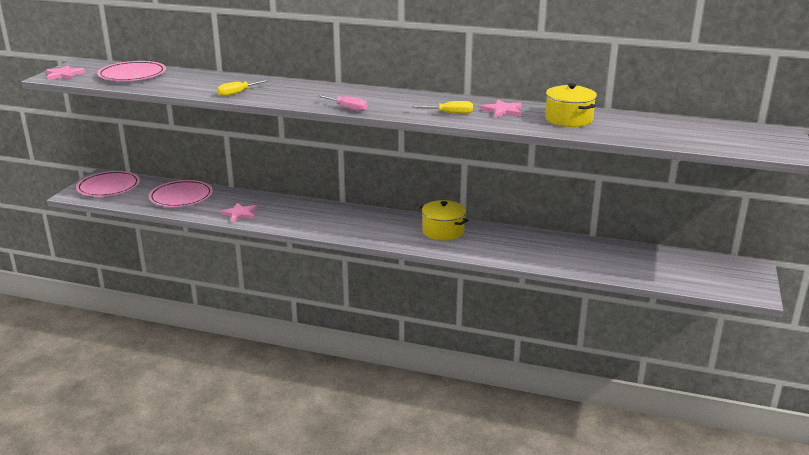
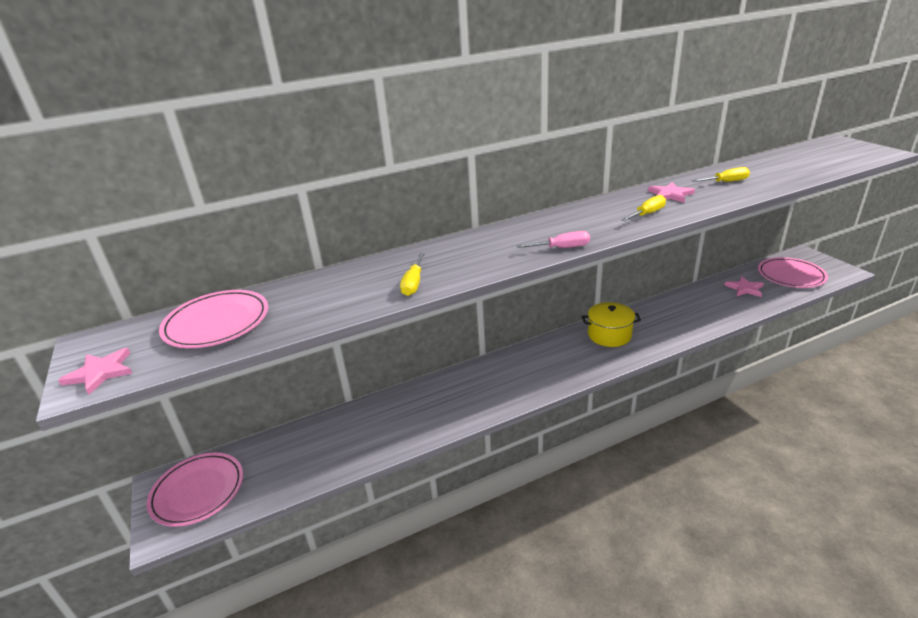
camera: 40 degrees left, 5 degrees up
pink plate [149,180,213,207] -> pink plate moved to [758,257,828,288]
pink star [220,203,258,223] -> pink star moved to [725,276,764,297]
yellow pot [545,83,597,127] -> yellow screwdriver [692,167,750,182]

